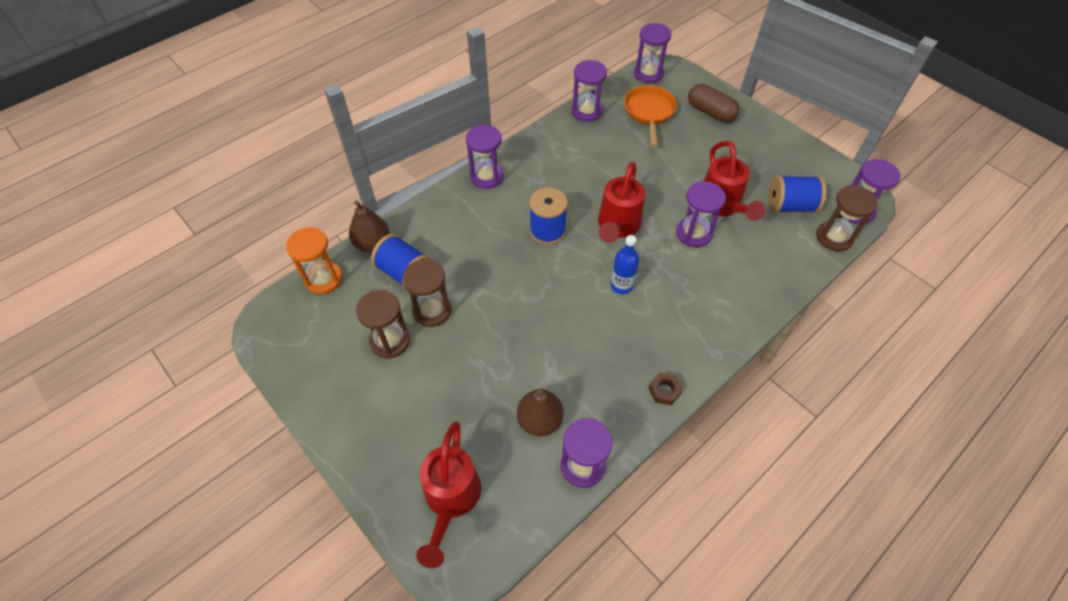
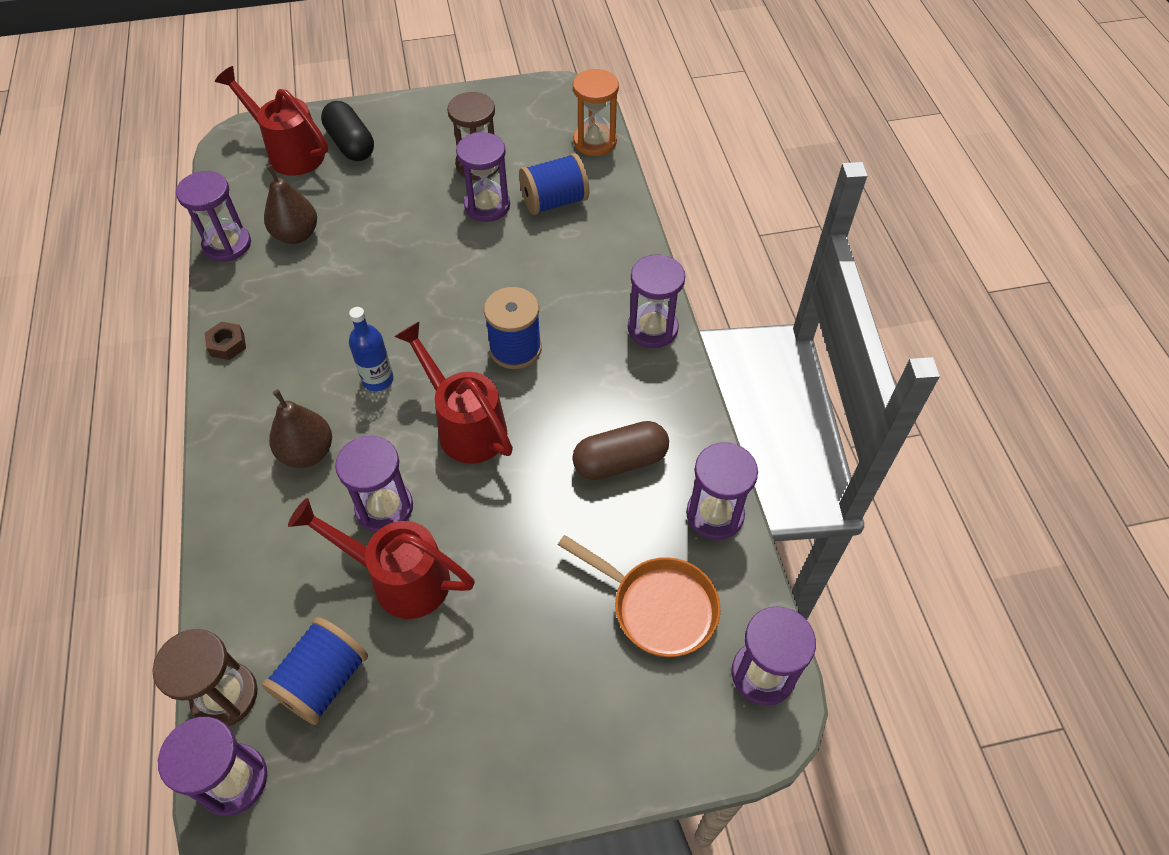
camera: 120 degrees right, 0 degrees up
brown pear [349,201,389,252] -> brown pear moved to [269,389,332,468]
brown hourglass [403,259,452,327] -> purple hourglass [456,132,510,222]
brown capsule [688,84,740,123] -> brown capsule moved to [572,421,669,480]
none -> black capsule [321,101,374,161]

